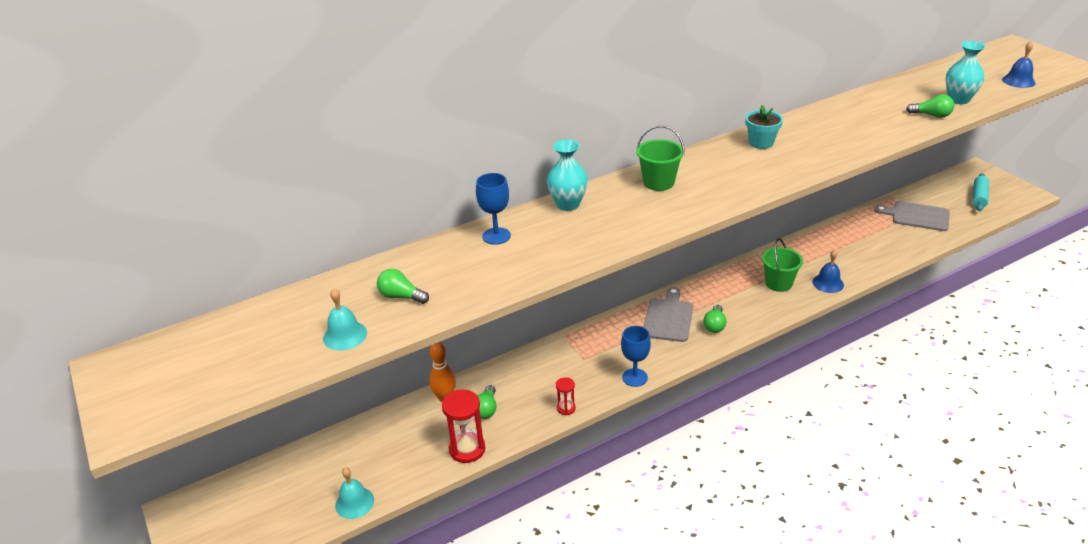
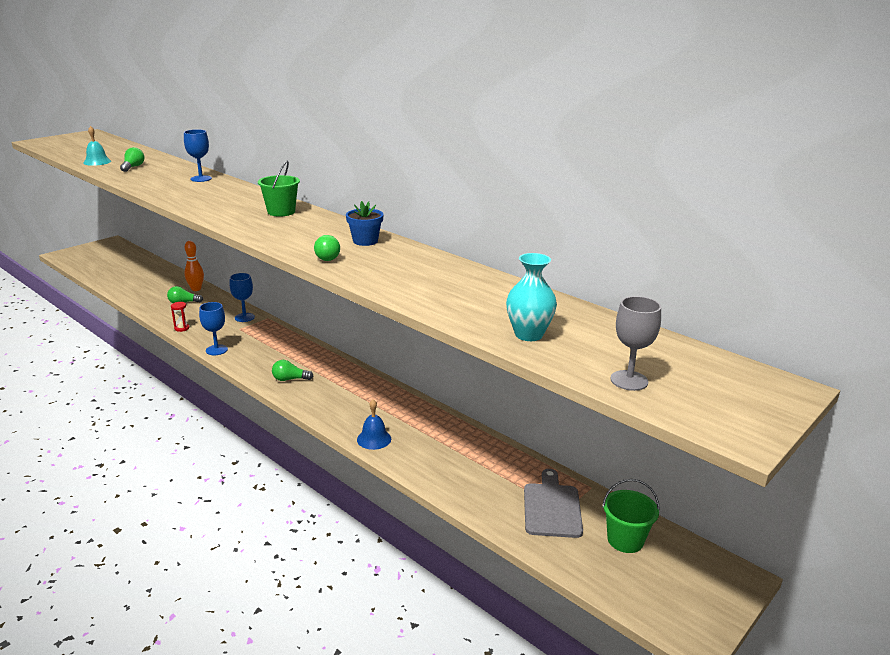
camera: 70 degrees right, 10 degrees down
turquoise bell [335,467,374,519] -> none
red hourglass [442,390,485,463] -> none
turquoise vase [547,140,588,211] -> none
grey cutting board [644,287,693,342] -> none
turquoise flower pot [746,106,783,149] -> blue flower pot [346,201,383,246]
green bucket [762,238,803,292] -> green bucket moved to [602,479,660,553]
green light bulb [906,94,954,118] -> green light bulb moved to [314,235,340,261]
turquoise rolling pin [972,173,989,211] -> none
blue bell [1002,41,1036,88] -> grey goblet [610,296,661,391]
none -> blue goblet [229,273,255,322]

